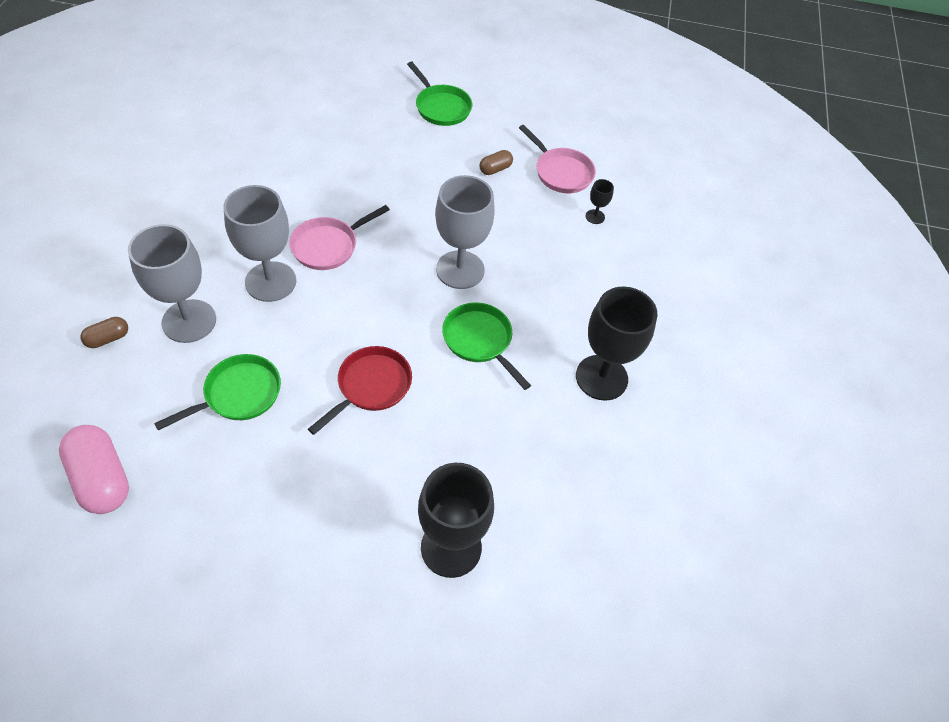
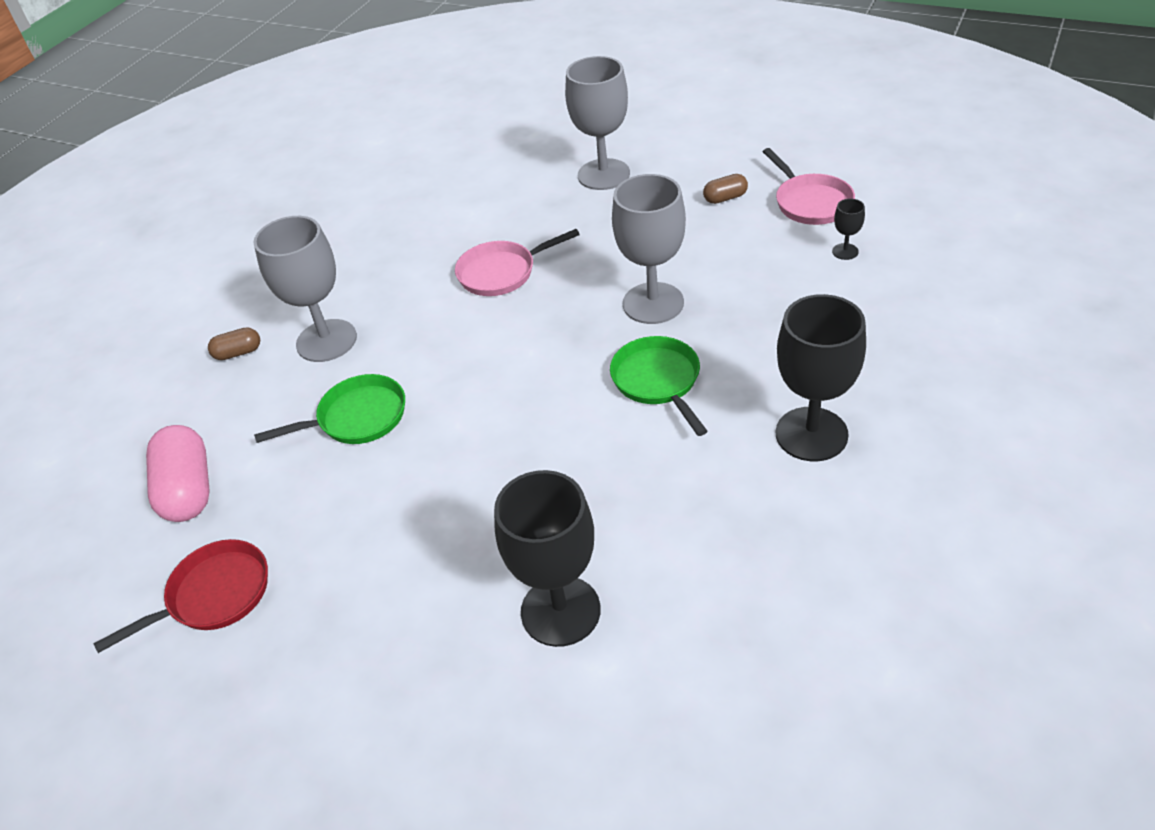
camera: 25 degrees right, 10 degrees down
grey goblet [224,185,296,302] -> grey goblet moved to [565,56,630,190]
red pan [308,346,412,435] -> red pan moved to [93,539,268,653]
green pan [407,62,472,126] -> none

